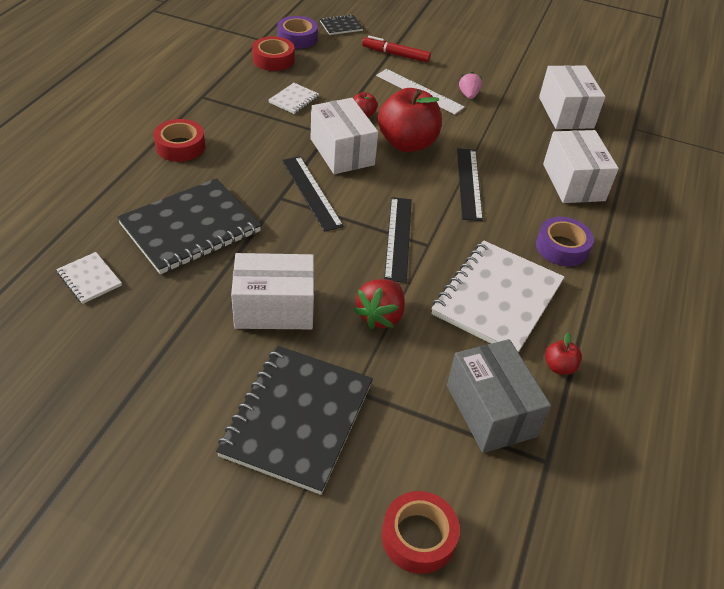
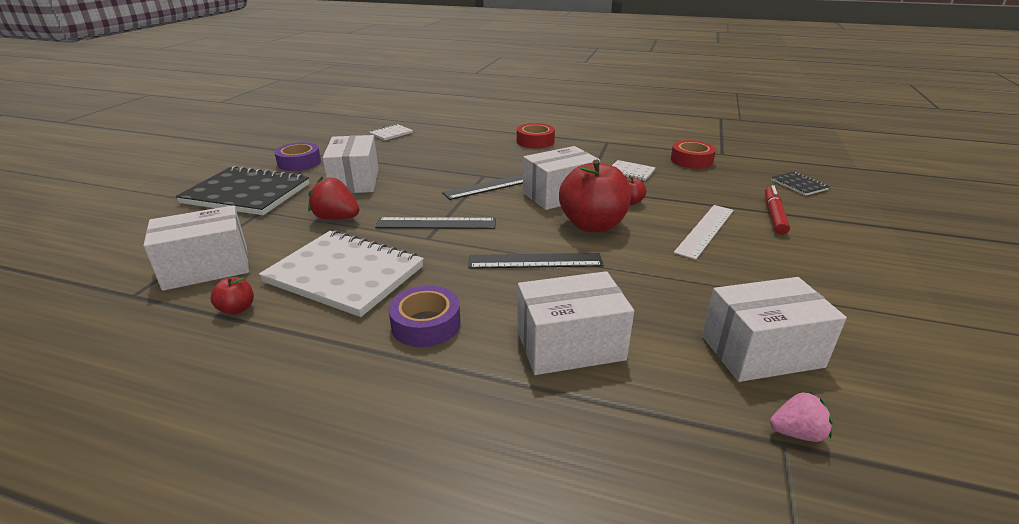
camera: 90 degrees right, 15 degrees down
black notebook [117,178,261,274] -> none
purple tape [277,16,318,49] -> purple tape moved to [274,142,321,171]
red tape [382,491,460,574] -> none
grey box [447,339,551,453] -> white box [143,205,249,291]
pink strawberry [459,72,482,99] -> pink strawberry moved to [770,392,833,442]

